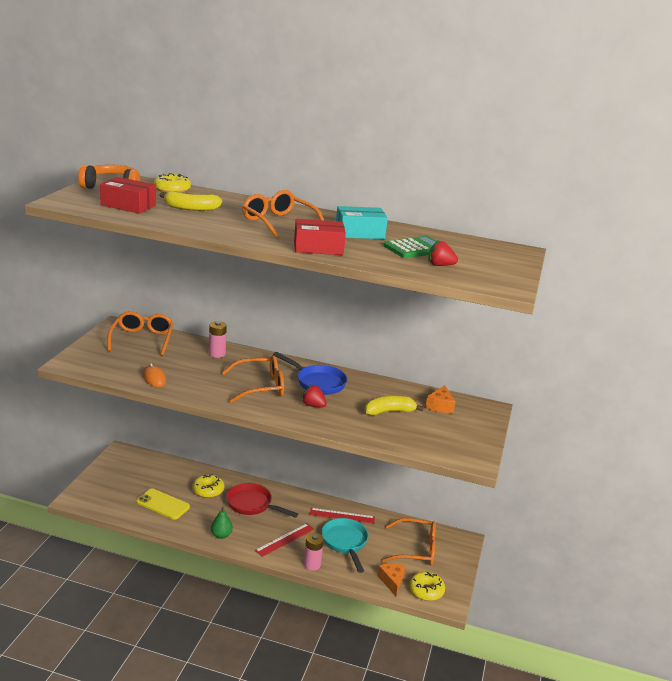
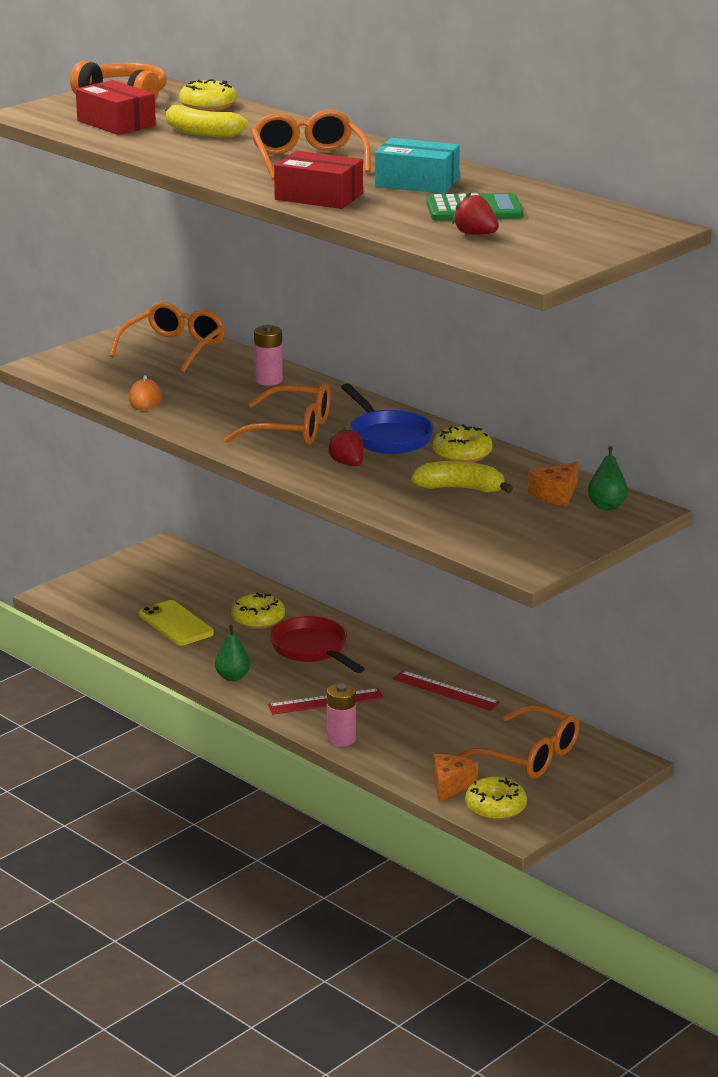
camera: 30 degrees right, 0 degrees up
turquoise pan [321,518,369,573] -> none
none -> yellow donut [432,424,492,462]
none -> green pear [588,446,628,510]

